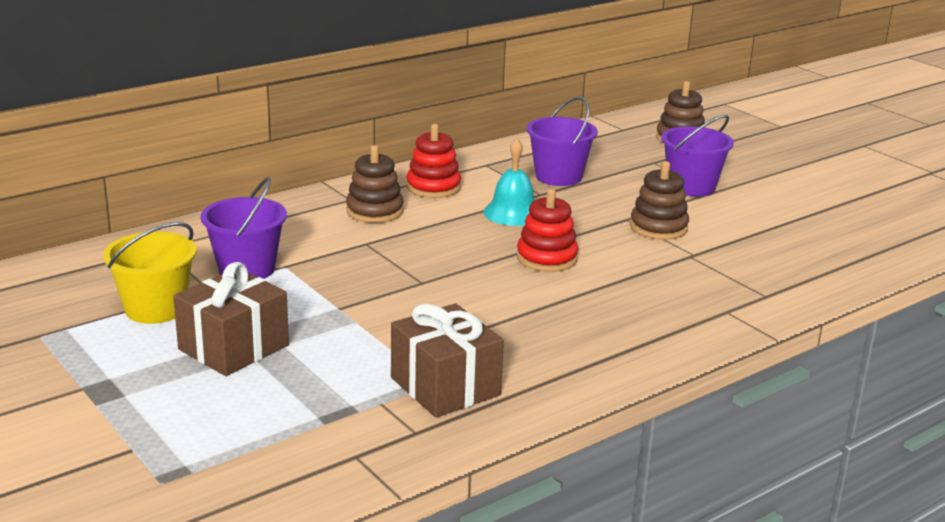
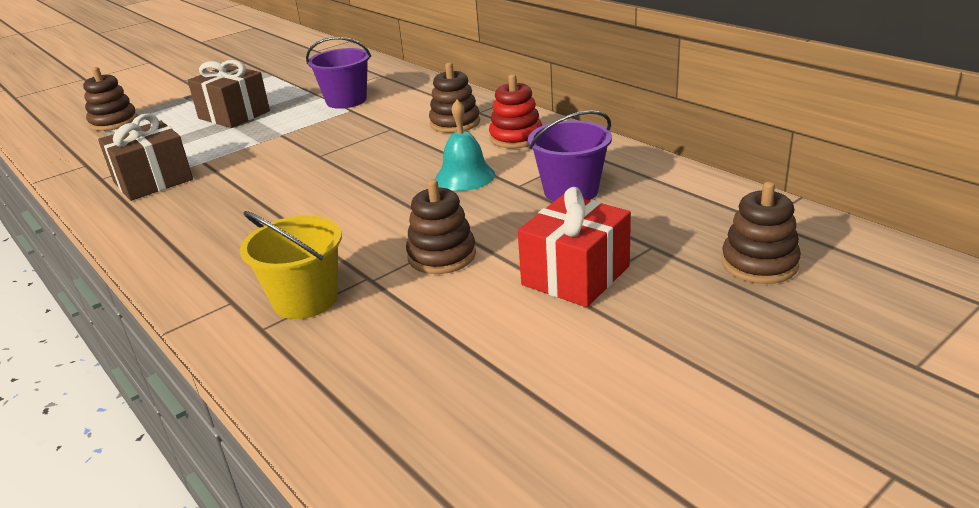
camera: 90 degrees right, 5 degrees up
yellow bucket [103,222,197,324] -> yellow bucket moved to [240,211,342,319]
red stacking toy [517,189,578,272] -> none
purple bucket [661,115,734,197] -> red gift [518,187,631,307]
none -> brown stacking toy [83,67,138,131]

